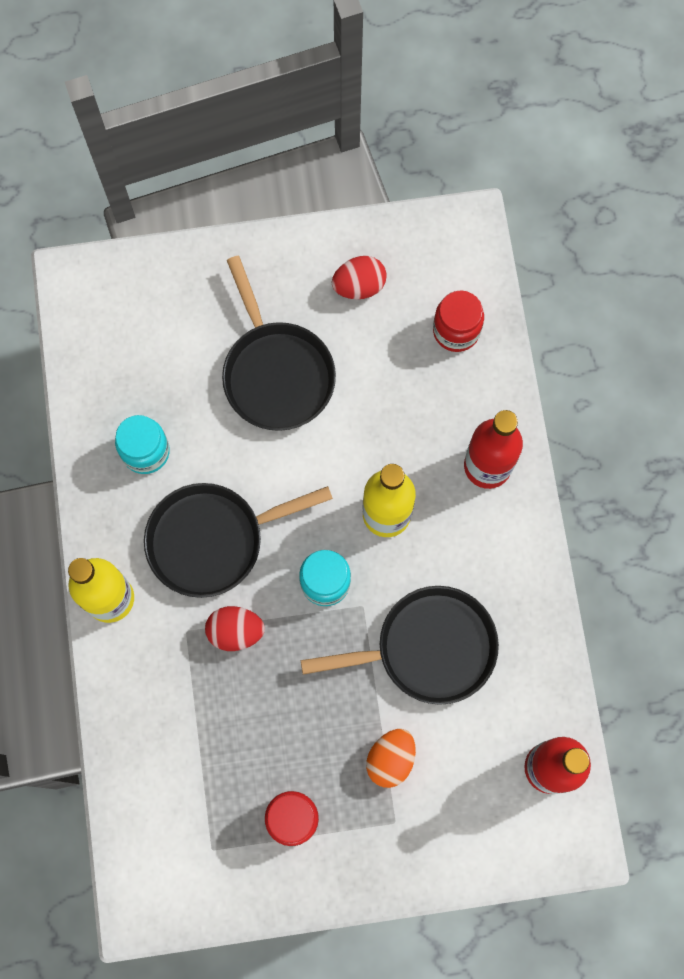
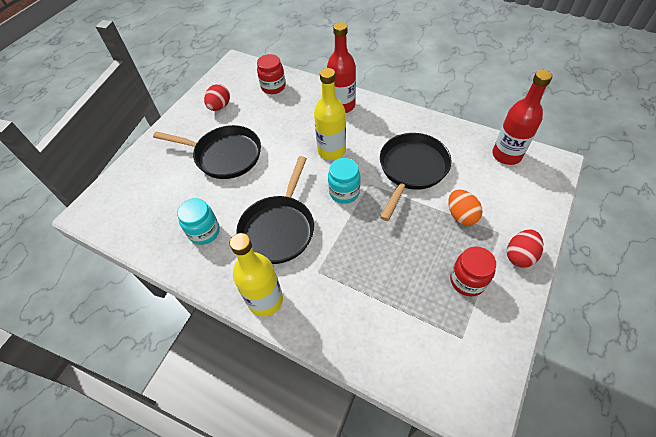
camera: 50 degrees left, 20 degrees down
red egg [205,606,265,651] -> red egg moved to [507,229,543,268]

